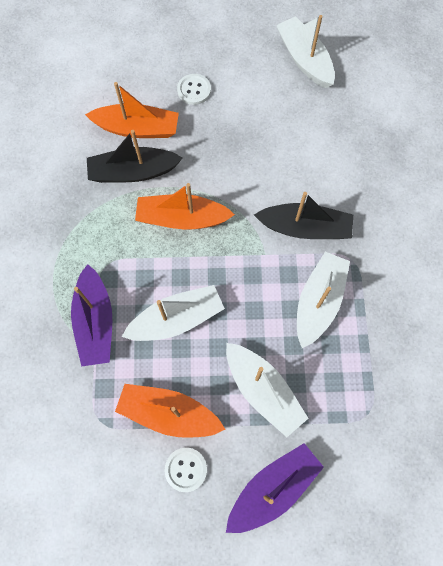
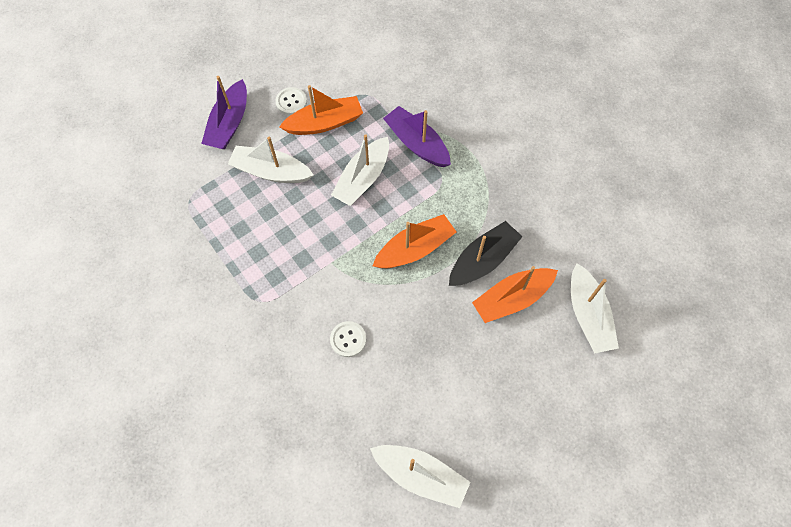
camera: 145 degrees right, 5 degrees down
white button [177,74,211,105] -> white button moved to [330,321,366,357]
black boat [254,192,353,239] -> none
white boat [297,252,350,348] -> white boat moved to [571,263,619,353]

